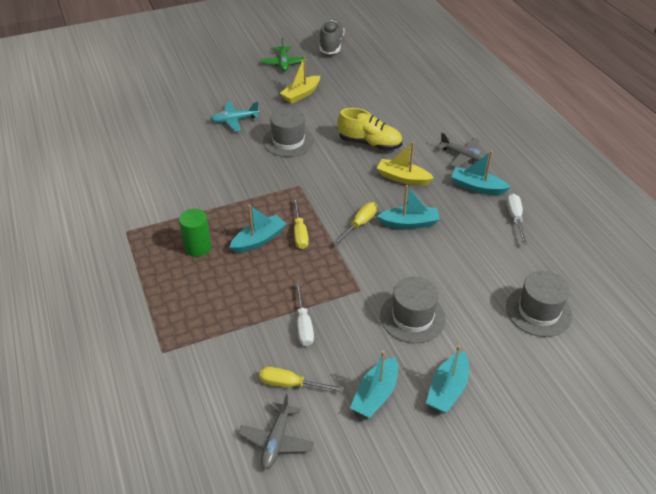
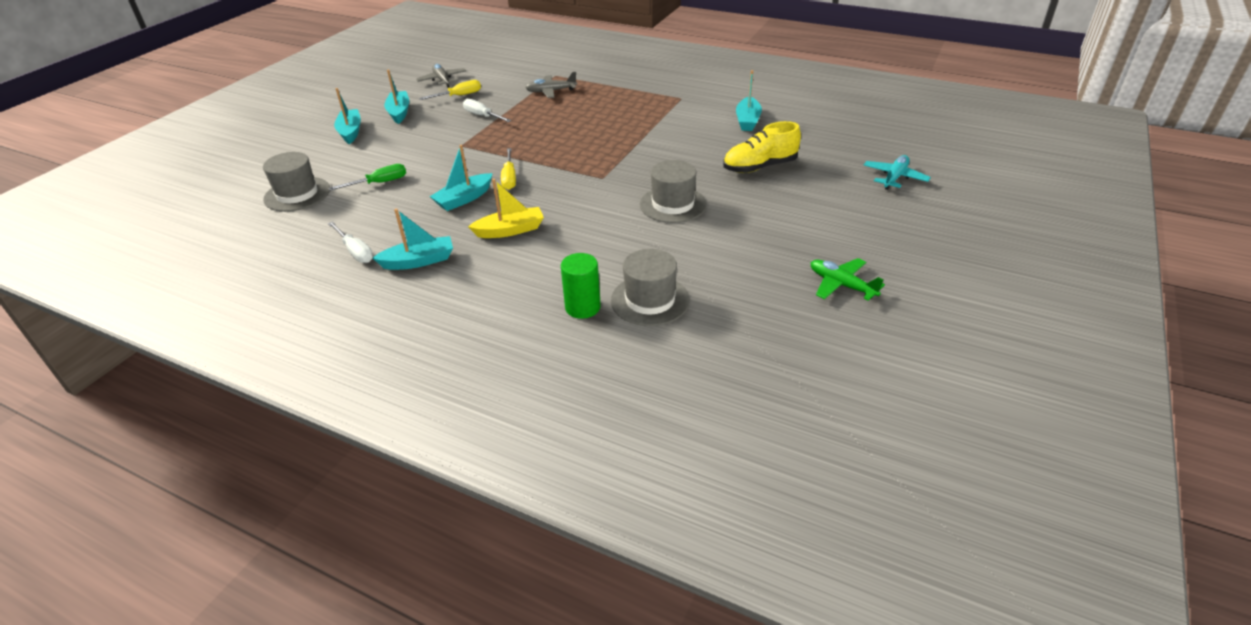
camera: 140 degrees right, 5 degrees down
green cylinder [179,209,211,257] -> green cylinder moved to [561,253,601,319]
turquoise plane [210,102,259,131] -> turquoise plane moved to [864,155,931,190]
turquoise boat [230,204,286,253] -> turquoise boat moved to [736,70,762,131]
yellow boat [280,56,320,104] -> none
yellow screwdriver [294,198,309,249] -> none
grey shoe [319,19,345,54] -> none
yellow shoe [338,108,402,150] -> yellow shoe moved to [723,121,801,173]
grey hat [380,277,446,343] -> grey hat moved to [611,249,690,326]
grey plane [438,133,485,168] -> grey plane moved to [525,72,577,98]
none -> green screwdriver [329,164,406,191]

